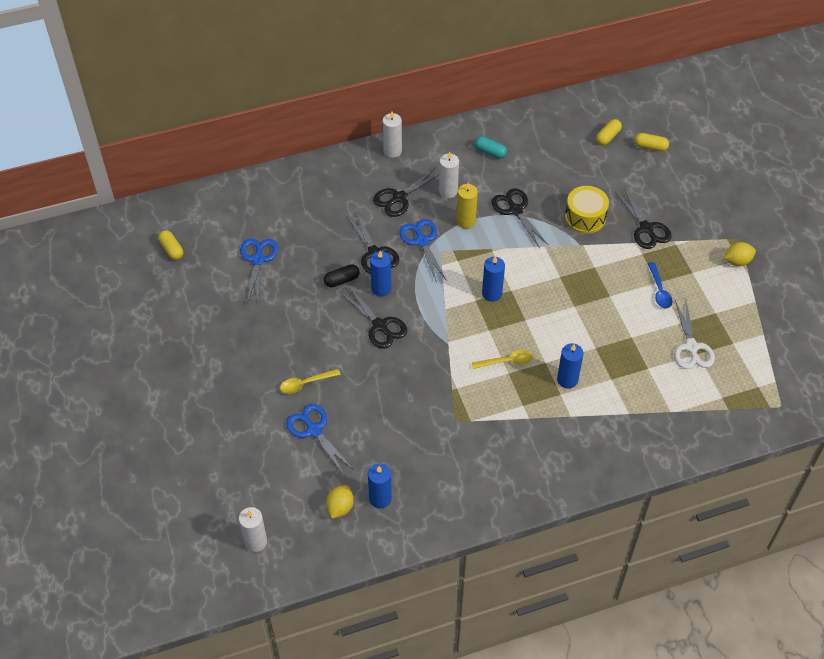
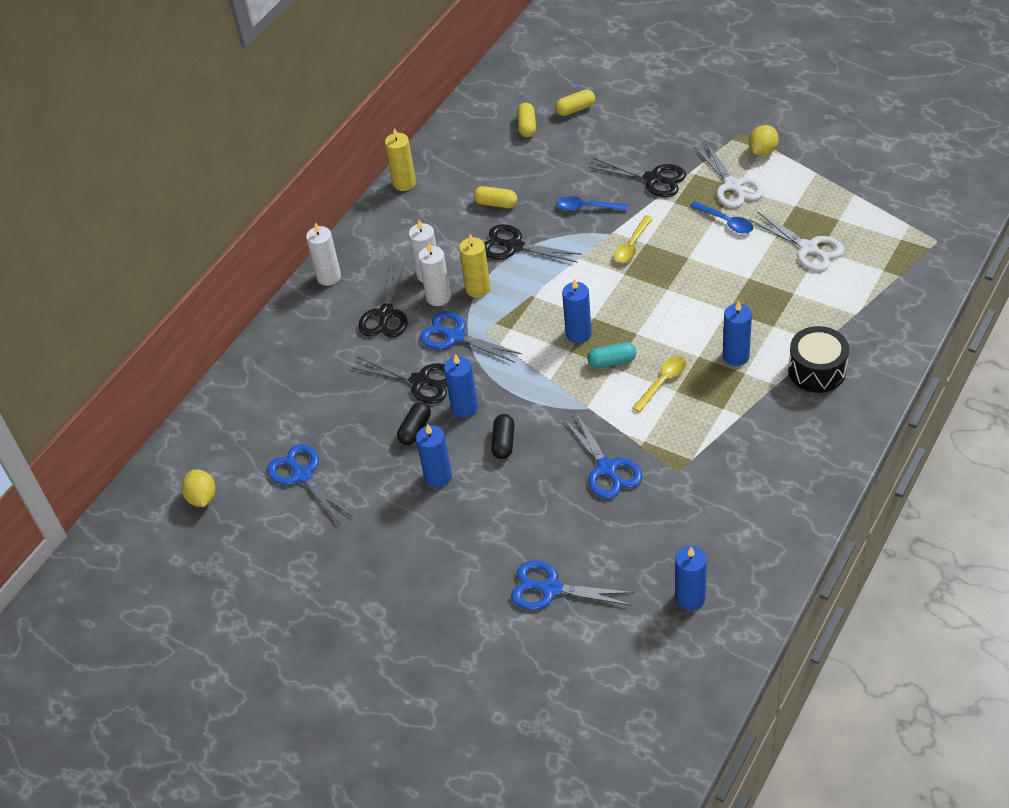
camera: 35 degrees left, 5 degrees down
yellow capsule [158,230,183,260] -> yellow capsule moved to [473,186,517,208]
white candle [239,507,267,552] -> white candle moved to [418,243,451,306]
yellow spoon [280,369,341,394] -> yellow spoon moved to [614,215,653,263]
yellow lemon [326,485,354,519] -> yellow lemon moved to [182,469,216,507]
black scissors [340,287,407,349] -> black capsule [491,414,515,459]
turquoise capsule [475,136,507,159] -> turquoise capsule moved to [587,342,636,369]
yellow drum [565,186,609,234] -> blue spoon [557,196,628,211]
none -> yellow candle [385,128,416,191]
none -> blue candle [416,424,452,488]
none -> blue scissors [563,412,643,499]
none -> white scissors [695,143,764,208]
none -> black drum [788,326,849,393]

